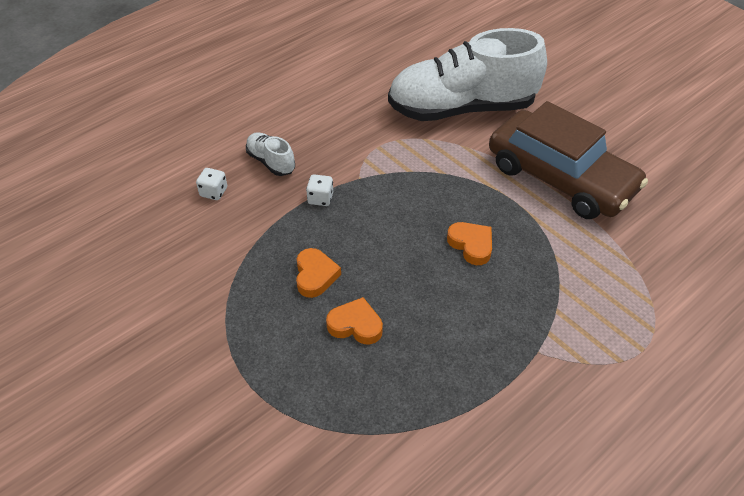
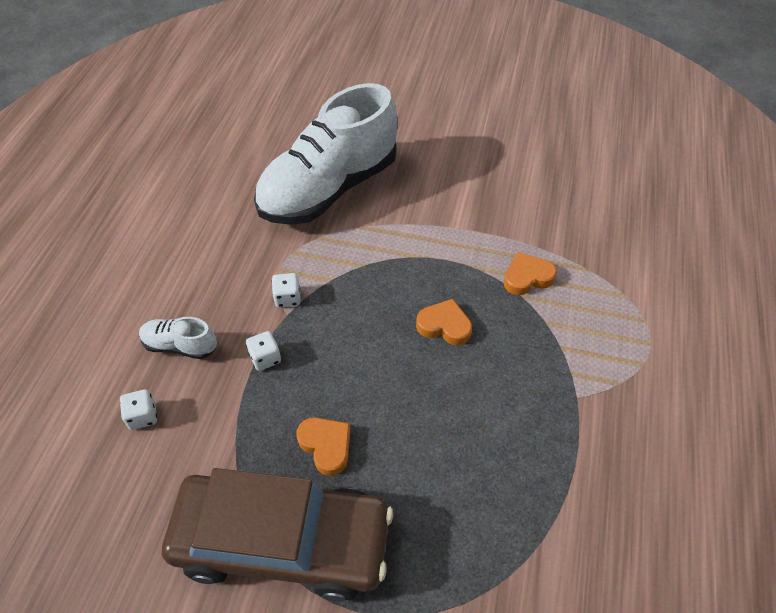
camera: 35 degrees left, 5 degrees up
orange heart [326,297,383,345] -> orange heart moved to [503,252,557,295]
brown car [489,101,648,219] -> brown car moved to [162,468,393,601]
none -> white dice [272,273,301,307]

